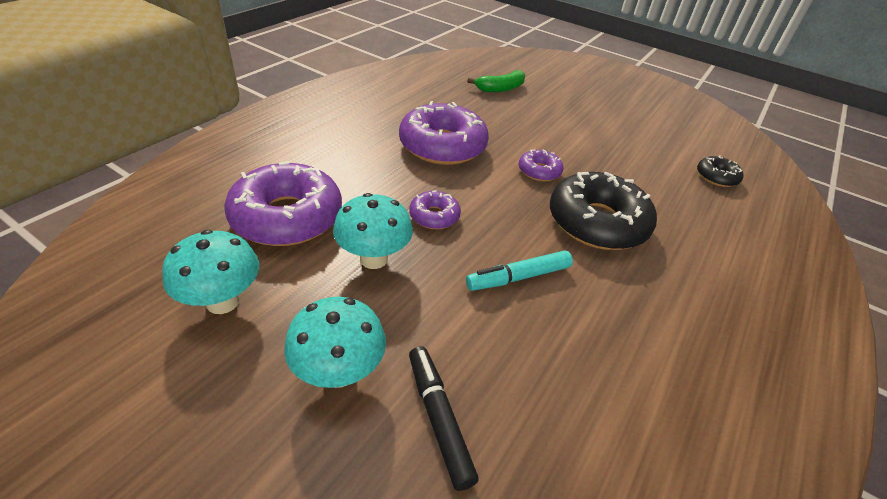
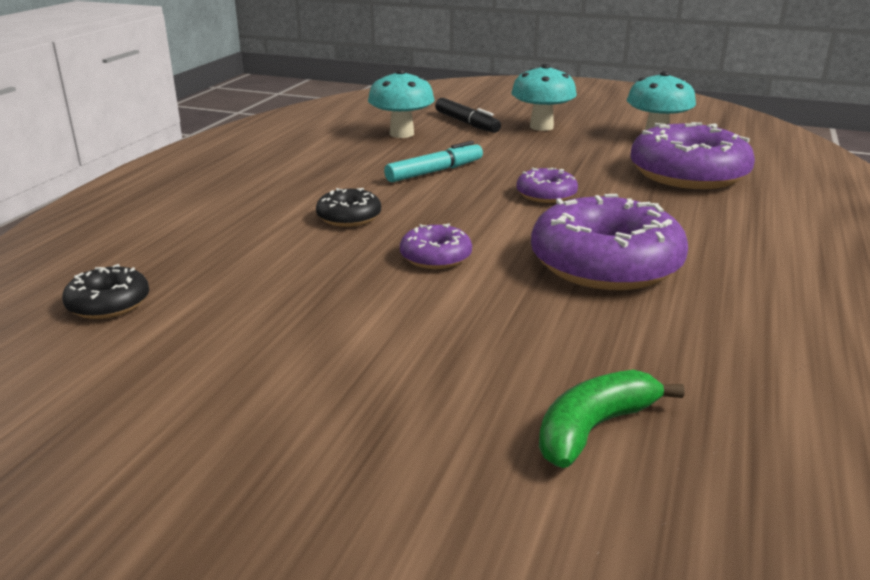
camera: 170 degrees right, 15 degrees down
turquoise mushroom [333,193,413,269] -> turquoise mushroom moved to [368,69,435,138]
black donut [550,171,657,250] -> black donut [316,188,381,227], size x0.48

